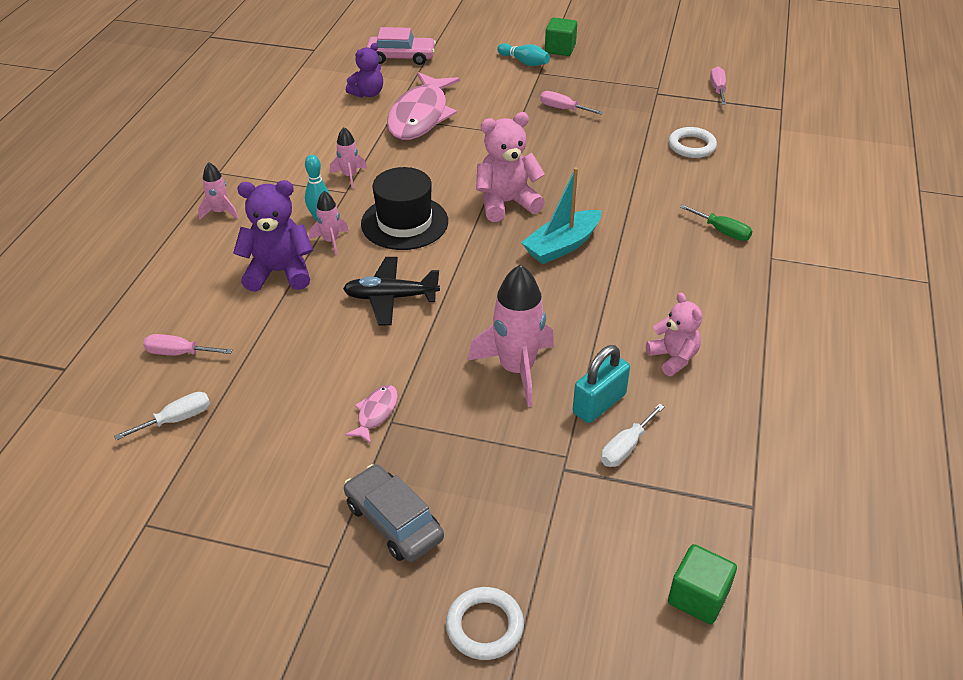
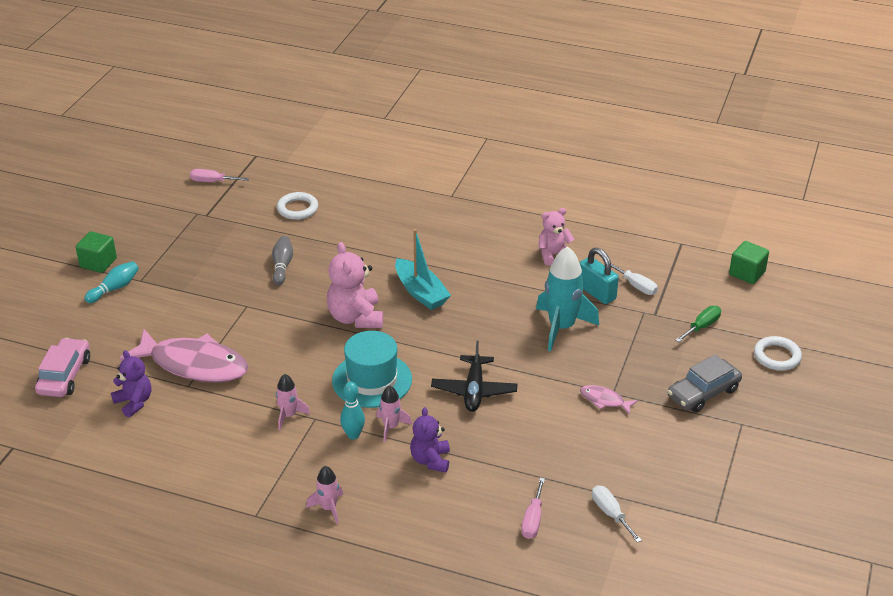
camera: 85 degrees left, 5 degrees down
purple teddy bear [233,180,313,292] -> purple teddy bear [410,407,450,473], size x0.65
black hat [361,167,448,250] -> turquoise hat [332,331,412,408]
pink rocket [468,264,554,407] -> turquoise rocket [536,246,599,351]
pink screwdriver [540,91,604,115] -> none
green screwdriver [680,204,752,241] -> green screwdriver moved to [675,306,721,342]
none -> grey bowling pin [272,236,293,285]

